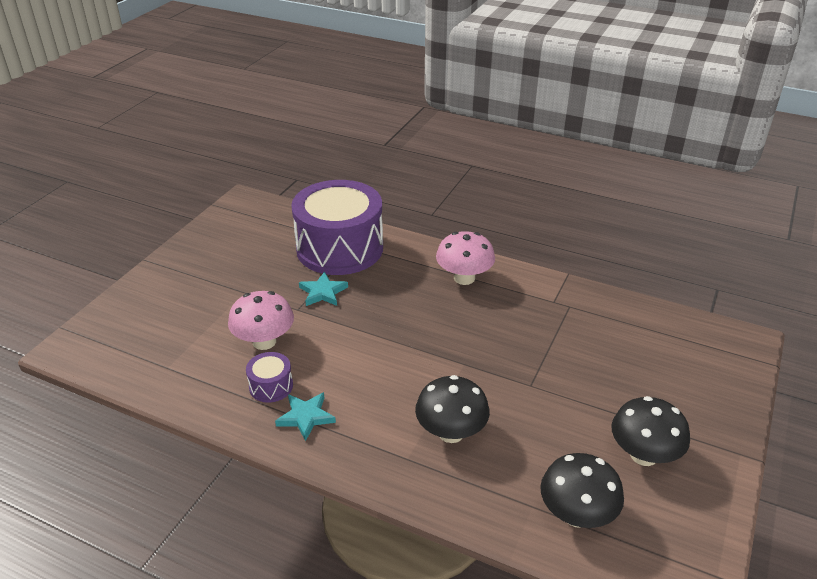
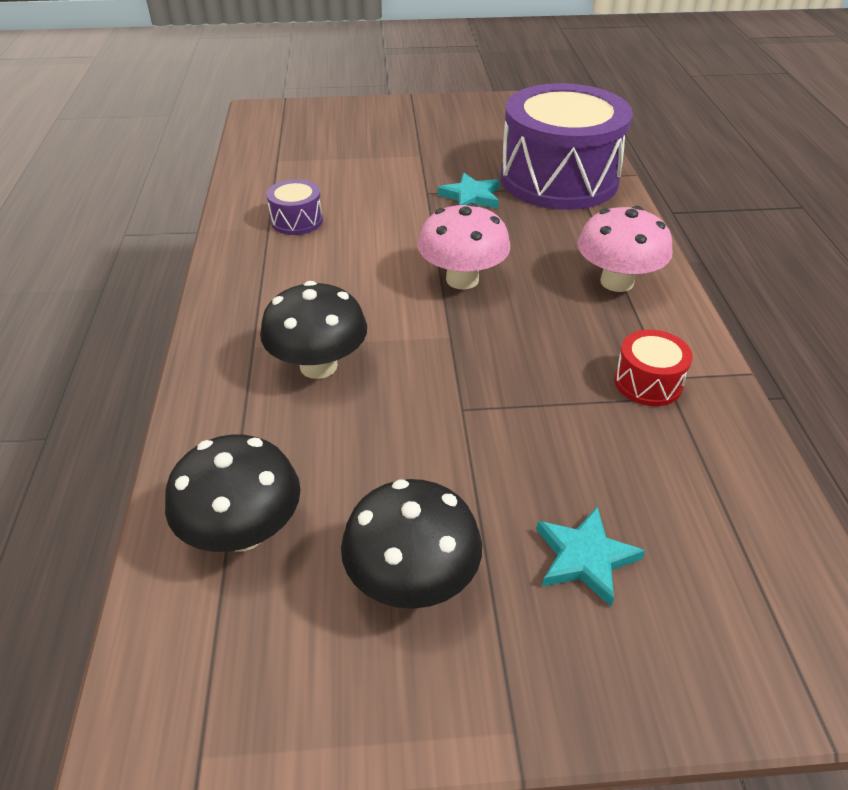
camera: 60 degrees right, 5 degrees up
pink mushroom [228,291,294,350] -> pink mushroom moved to [418,203,510,290]
turquoise star [275,392,336,441] -> turquoise star moved to [536,506,645,606]
none -> red drum [614,330,693,406]

